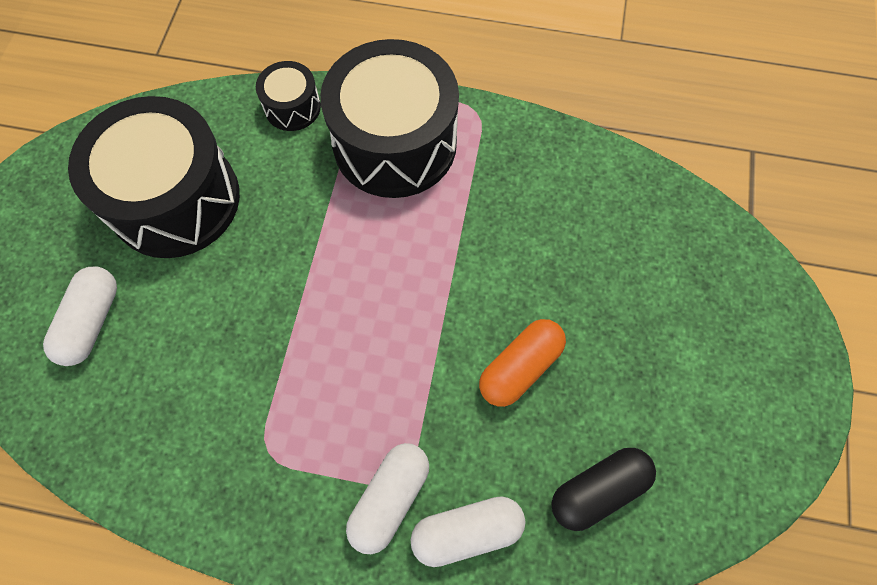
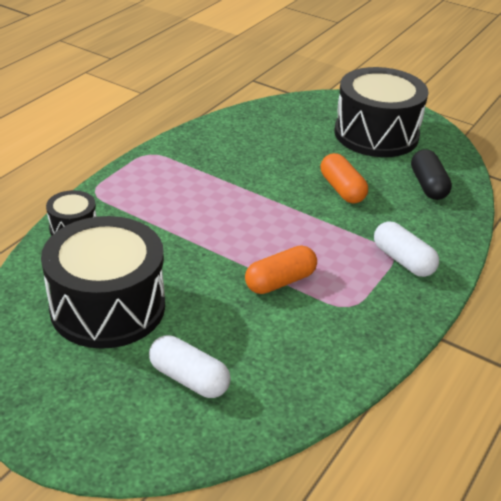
camera: 70 degrees left, 30 degrees down
black drum [320,39,459,198] -> black drum moved to [335,67,429,157]
white capsule [411,496,525,567] -> none
none -> orange capsule [245,245,317,294]

